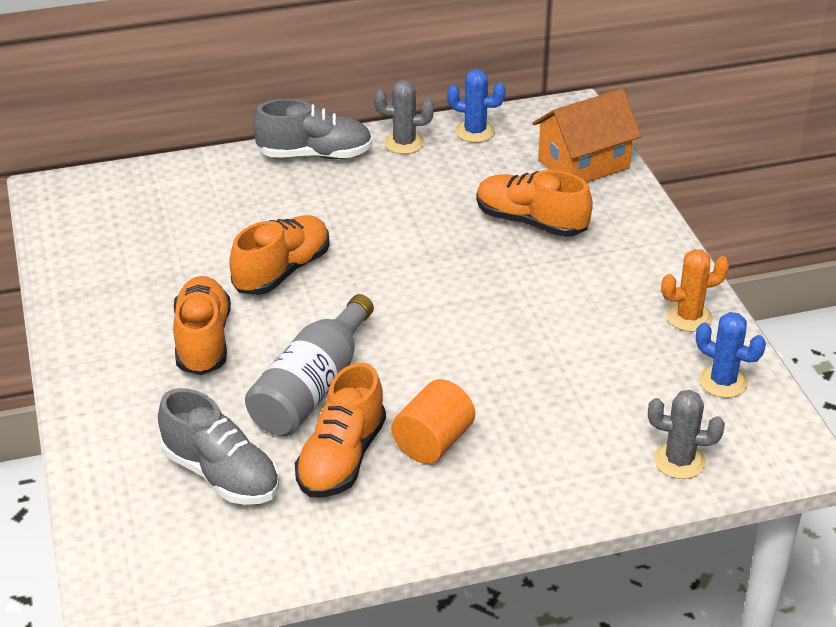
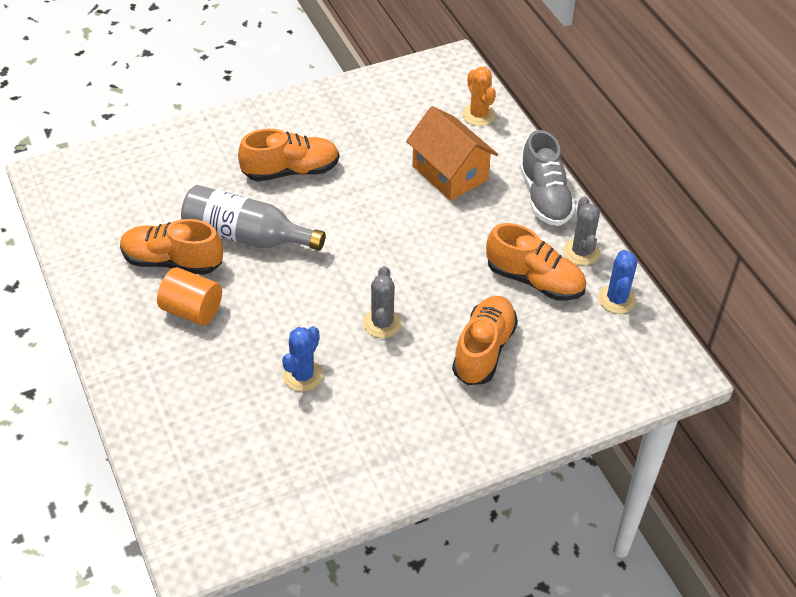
camera: 80 degrees right, 10 degrees up
grey shoe [158,388,279,505] -> none
orange shoe [229,215,330,295] -> orange shoe moved to [486,223,586,301]
orange house [533,89,641,183] -> orange house moved to [406,106,498,201]
grey cactus [648,390,725,479] -> grey cactus moved to [363,266,402,338]
orange cactus [661,249,730,332] -> orange cactus moved to [462,67,496,126]
blue cactus [696,312,766,398] -> blue cactus moved to [282,326,323,392]

